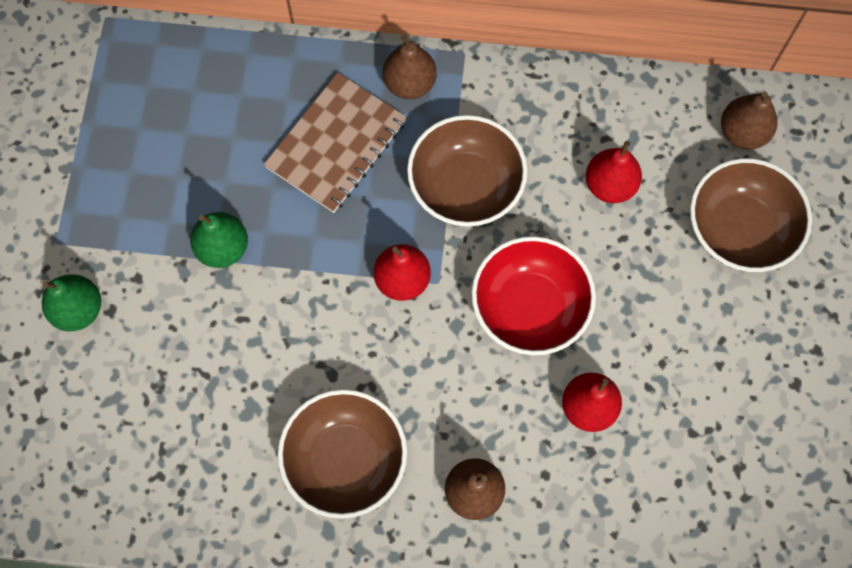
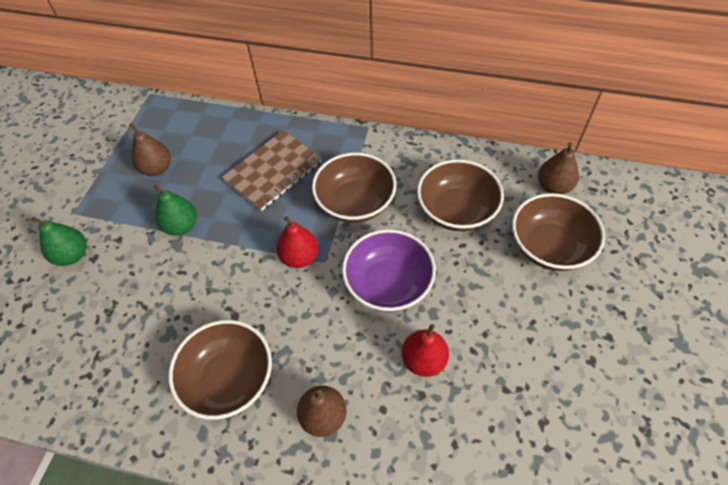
camera: 10 degrees right, 15 degrees down
brown pear [383,35,437,99] -> brown pear moved to [129,123,171,176]
red bowl [472,236,596,355] -> purple bowl [342,229,436,312]
red pear [585,141,642,203] -> brown bowl [417,159,504,231]

